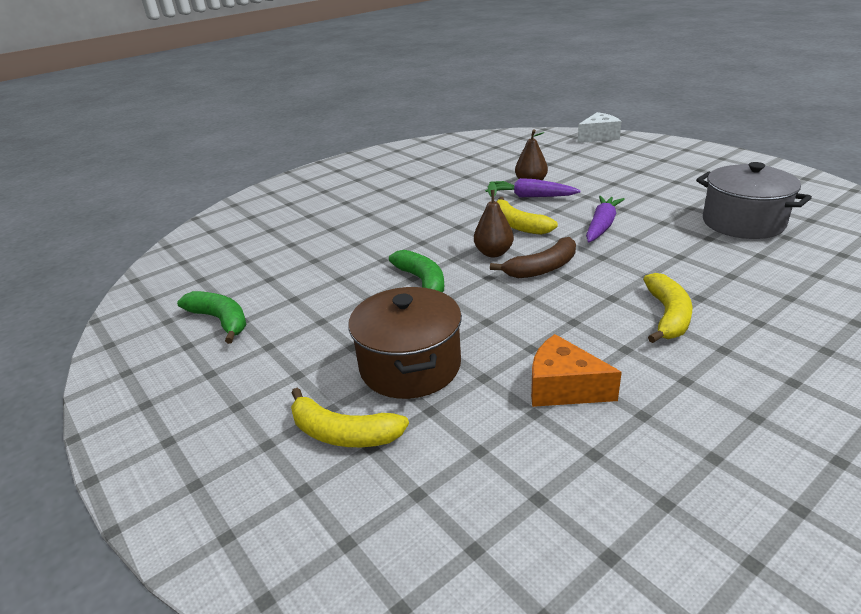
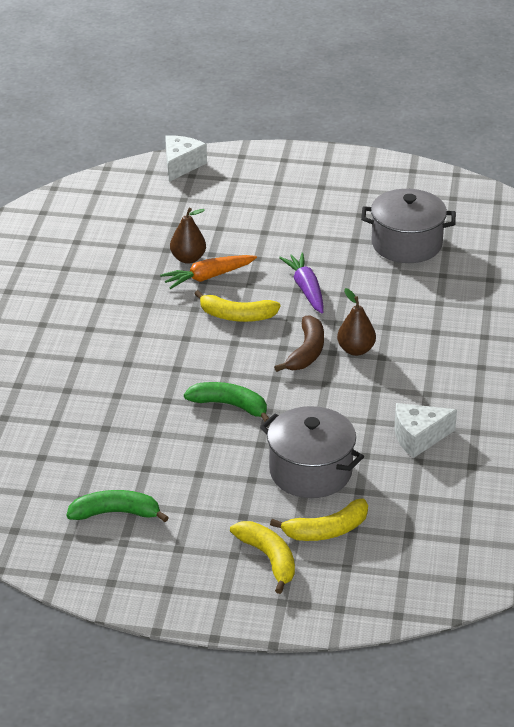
camera: 45 degrees left, 5 degrees up
brown pot [348,287,462,399] -> grey pot [260,406,364,498]
brown pear [474,182,514,257] -> brown pear moved to [337,288,376,356]
purple carrot [485,178,581,197] -> orange carrot [160,255,257,289]
orange cheese [531,334,622,407] -> white cheese [395,403,457,458]
yellow banana [643,273,693,343] -> yellow banana moved to [230,521,295,594]

